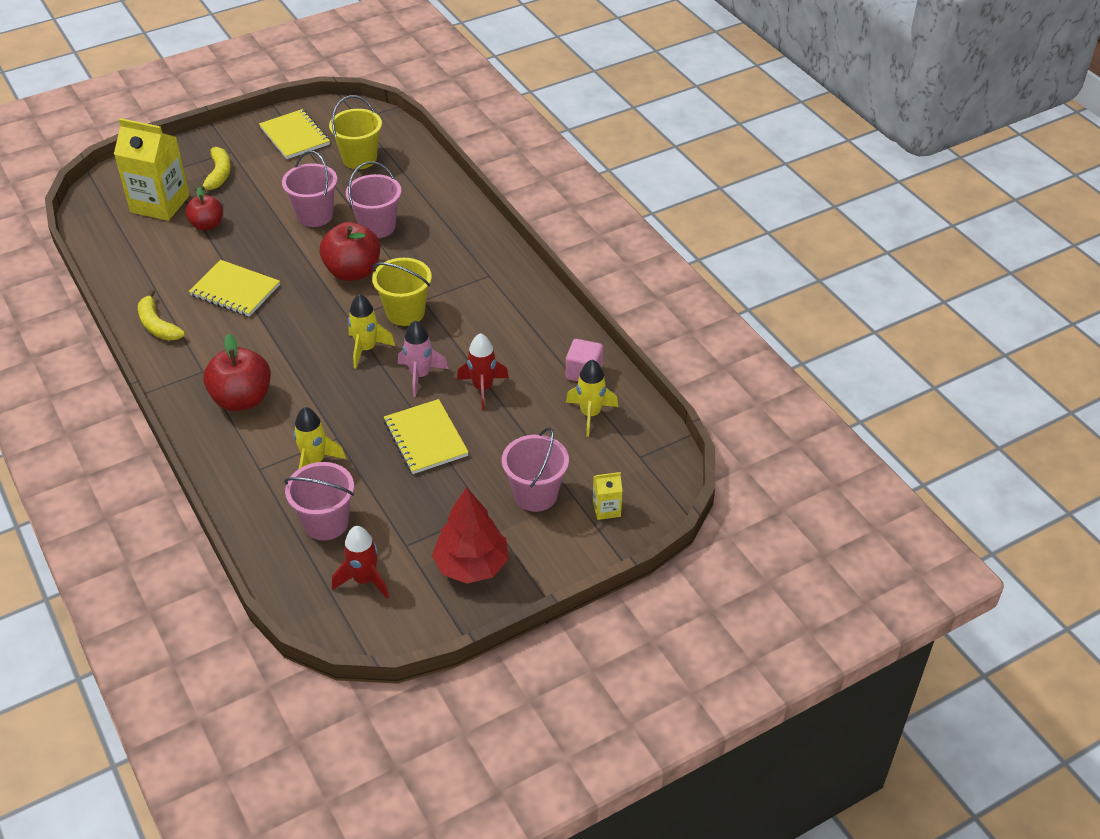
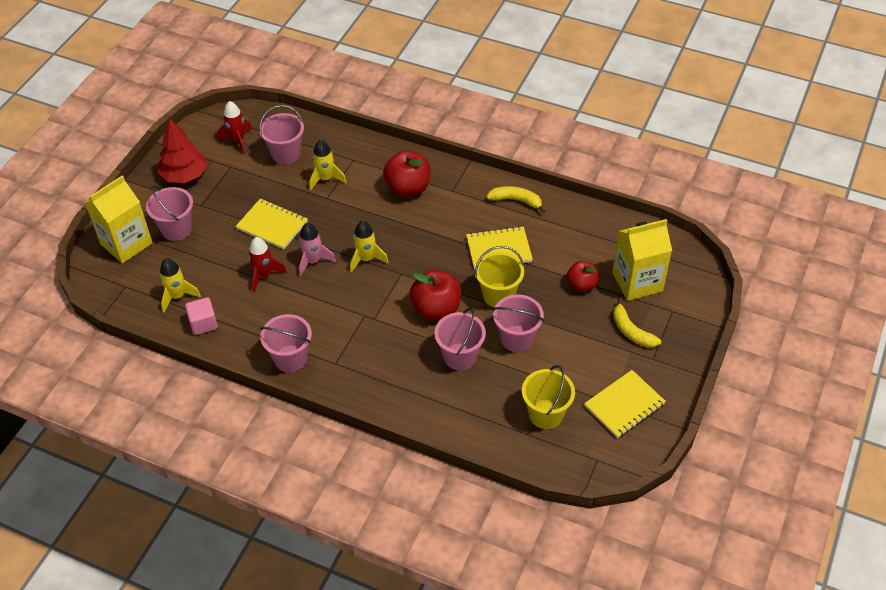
camera: 145 degrees right, 5 degrees up
yellow notebook [259,109,330,159] -> yellow notebook turned 60 degrees counterclockwise [584,370,666,438]
yellow bucket [372,258,432,326] -> yellow bucket moved to [475,246,524,308]
yellow carton [593,472,623,520] -> yellow carton [85,175,153,264], size x2.23
none -> pink bucket [260,314,312,372]

